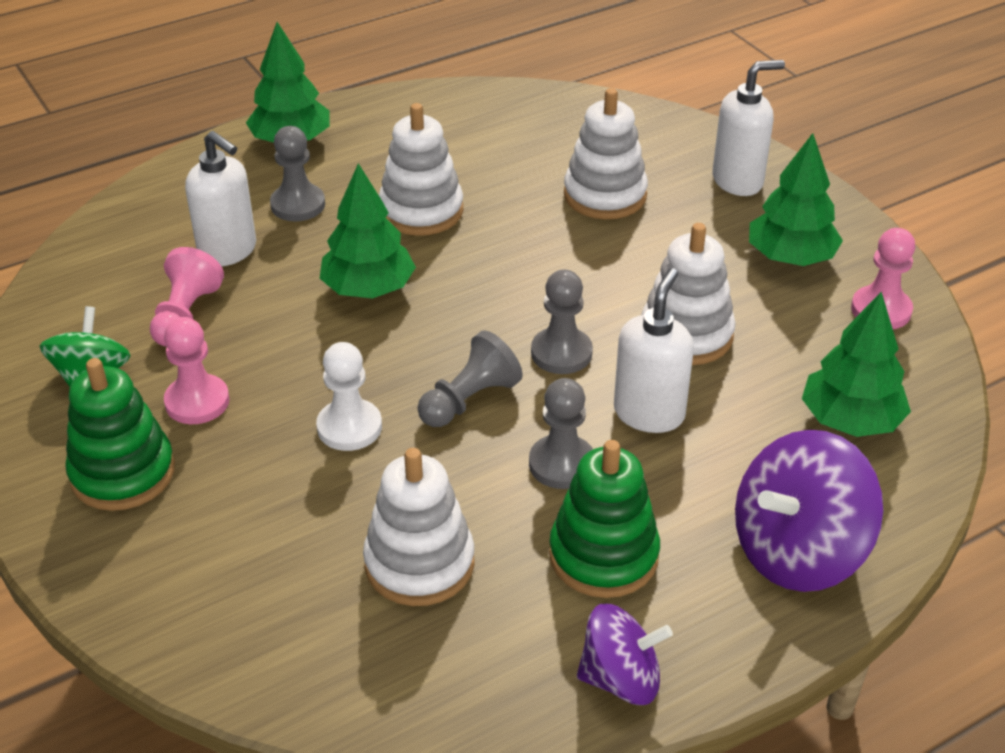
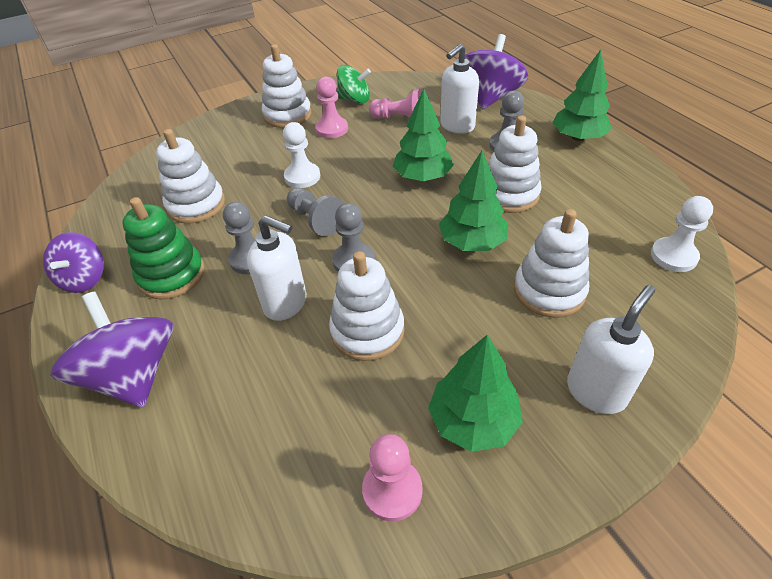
camera: 95 degrees right, 5 degrees up
green stacking toy [65,358,175,511] -> white stacking toy [262,44,311,128]
white soap dispenser [712,60,785,196] -> white soap dispenser turned 120 degrees counterclockwise [567,285,655,414]
green tree [802,292,911,437] -> green tree moved to [439,151,508,251]
none -> purple spinning top [465,34,528,109]
none -> white pawn [651,196,713,272]

